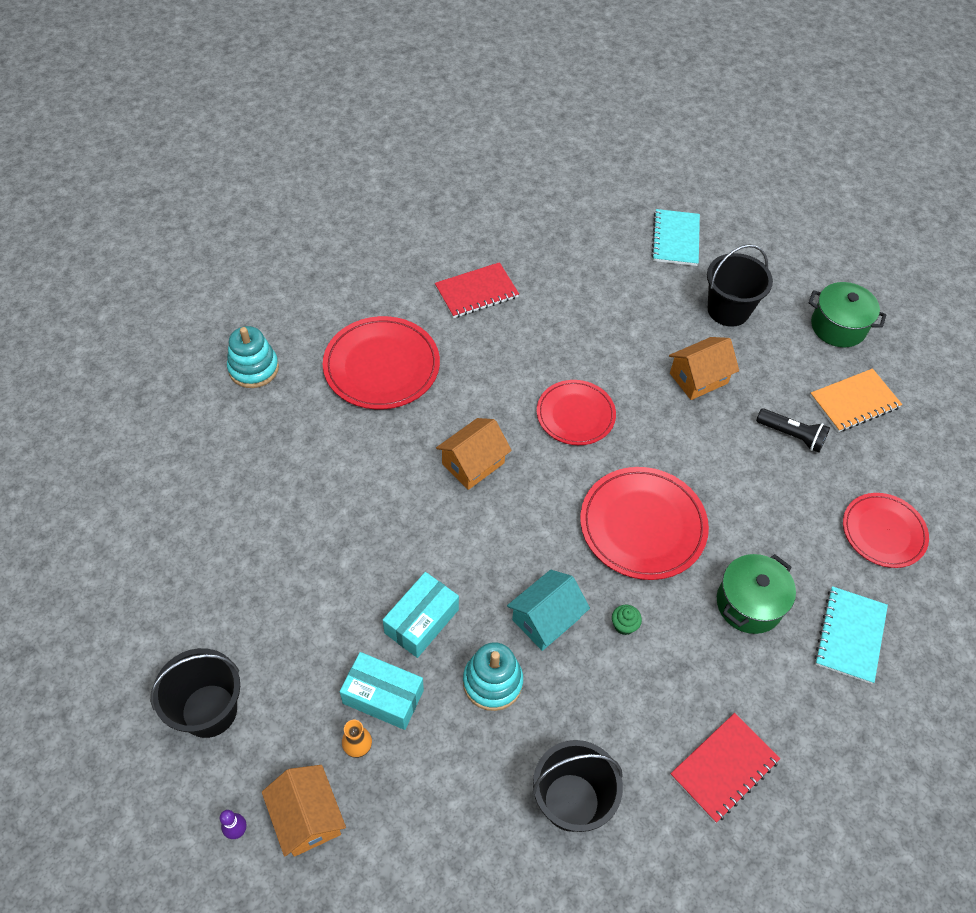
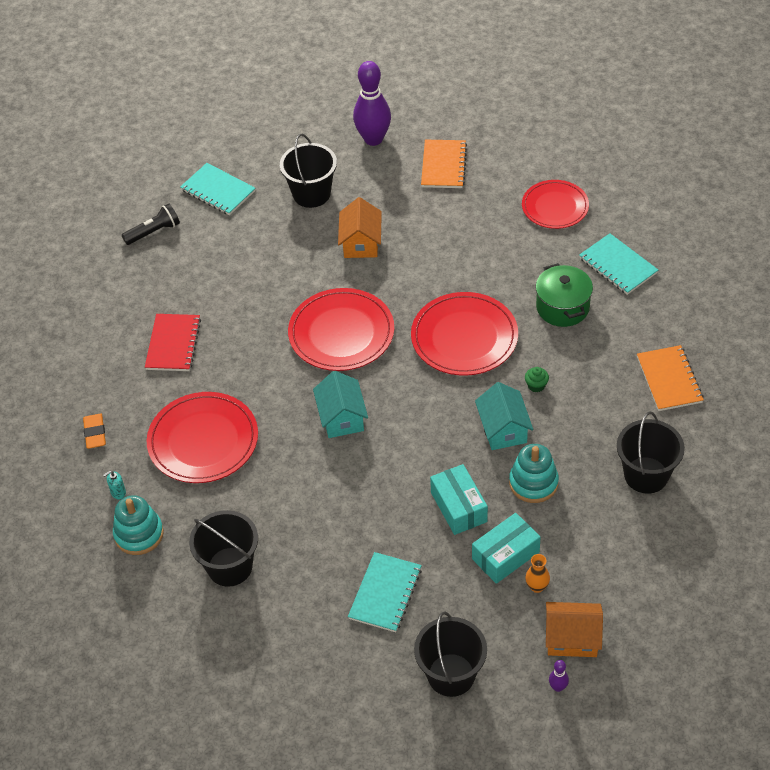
camera: 55 degrees left, 5 degrees down
orange house [436,418,512,490] -> turquoise house [313,371,368,438]
red plate [537,380,616,445] -> red plate [288,288,394,371], size x1.50
red notebook [670,713,781,823] -> orange notebook [637,345,704,411]
black flashlight [756,408,830,453] -> black flashlight moved to [122,204,180,245]
green pot [808,282,886,348] -> purple bowling pin [353,61,391,146]
none -> orange eraser [83,414,106,449]
none -> turquoise soap dispenser [103,471,126,500]
none -> black bucket [189,510,258,587]
none -> turquoise notebook [348,552,422,632]

